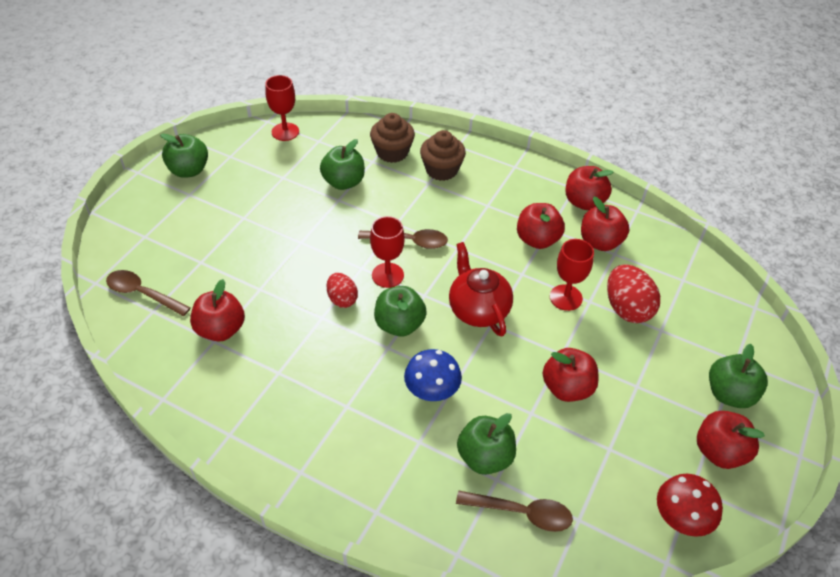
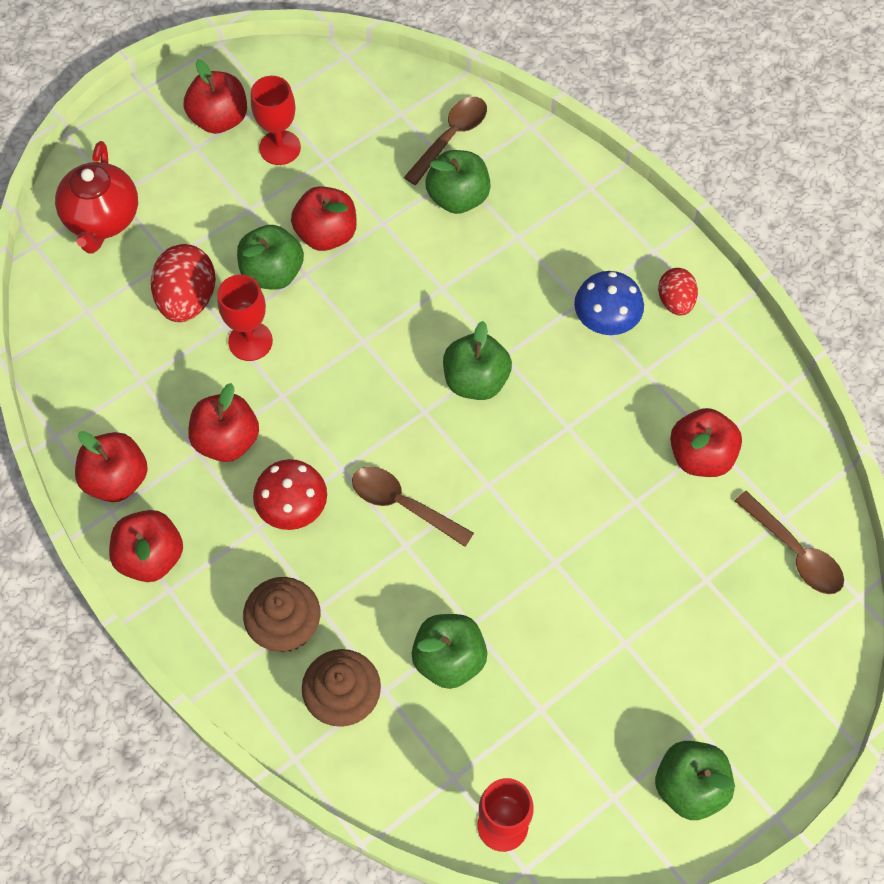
camera: 155 degrees left, 15 degrees up
red egg [327,273,358,308] -> red egg moved to [658,268,698,316]
red goblet [370,216,405,288] -> red goblet moved to [251,76,301,165]
blue mushroom [404,349,462,401] -> blue mushroom moved to [574,271,644,335]
red teapot [449,242,513,337] -> red teapot moved to [55,141,138,253]
brown spoon [456,491,573,532] -> brown spoon turned 90 degrees clockwise [404,97,487,185]
red apple [581,197,629,251] -> red apple moved to [109,510,183,582]
red mushroom [657,474,723,537] -> red mushroom moved to [253,459,327,530]
green apple [709,344,768,408] -> green apple moved to [237,225,304,290]

